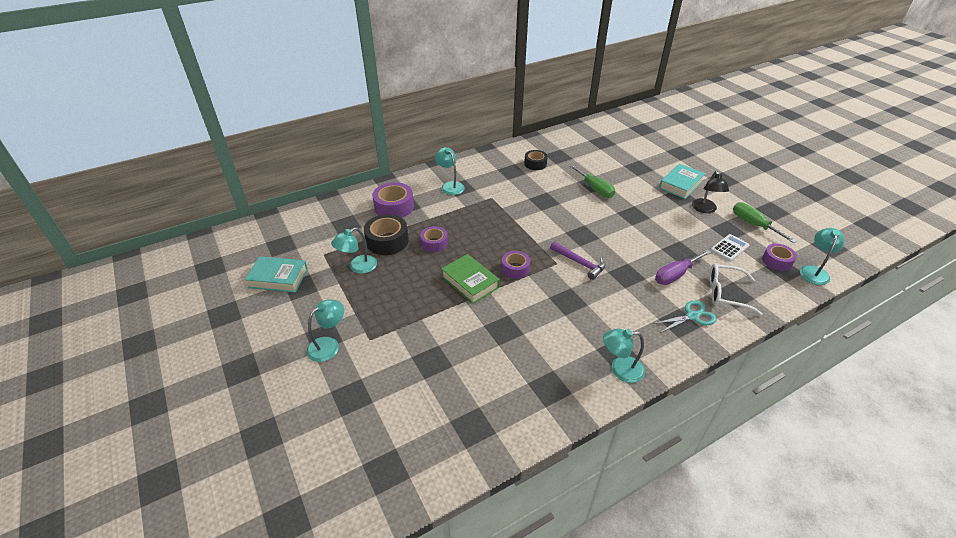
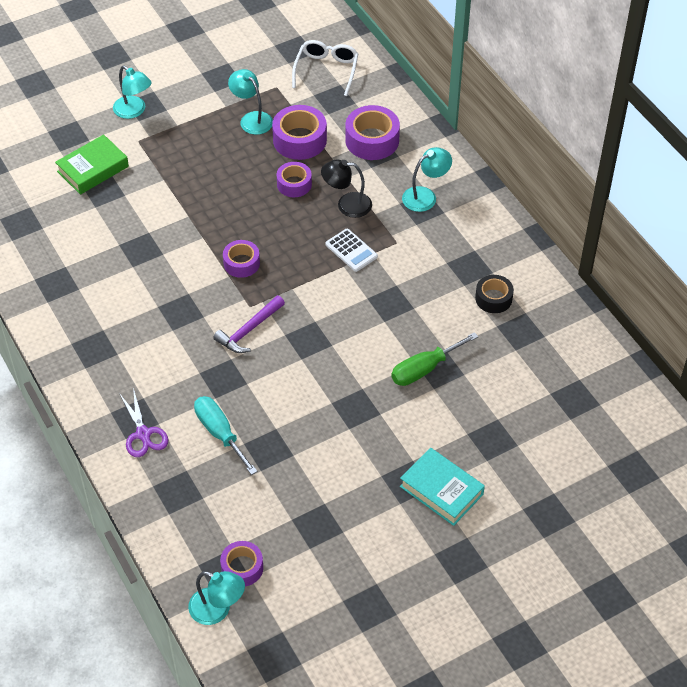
camera: 90 degrees right, 10 degrees up
turquoise book [245,256,308,293] -> none
black tape [364,214,409,255] -> purple tape [272,105,327,160]
green book [441,254,500,304] -> green book moved to [55,134,129,195]
turquoise lamp [603,328,645,383] -> none
turquoise scissors [652,300,717,333] -> purple scissors [119,388,168,457]
purple screwdriver [655,250,711,285] -> turquoise screwdriver [194,396,257,475]
black lamp [692,171,729,213] -> black lamp moved to [321,159,372,218]
white glasses [709,264,763,316] -> white glasses moved to [292,40,358,96]
white calculator [711,234,749,262] -> white calculator moved to [326,229,378,272]
green screwdriver [733,202,797,243] -> none

